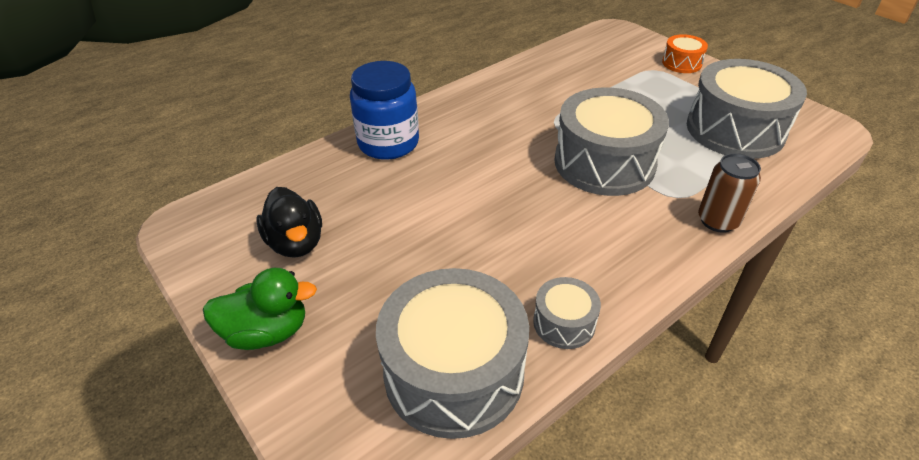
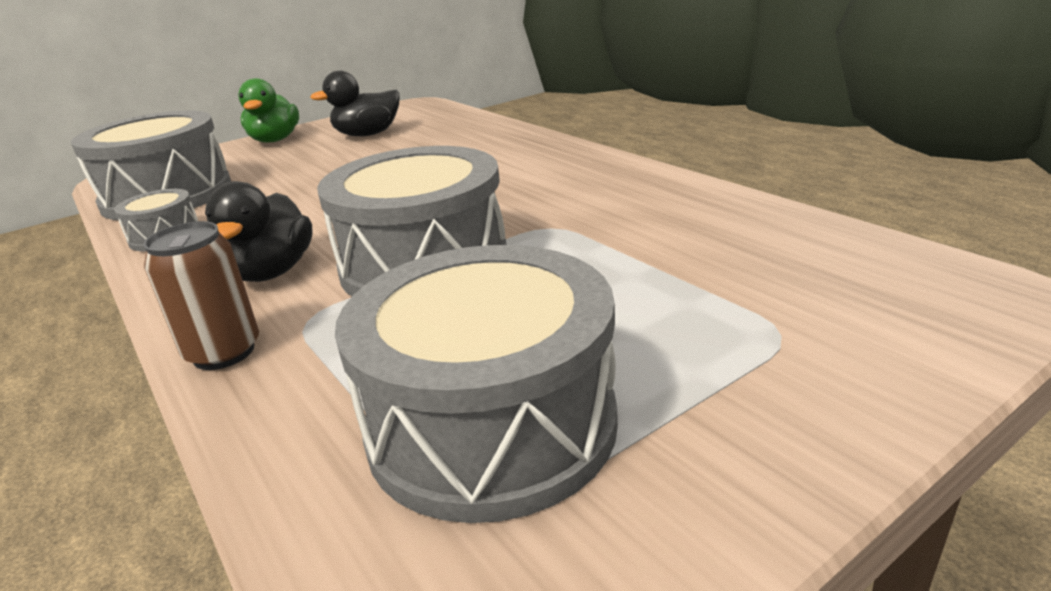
camera: 95 degrees right, 15 degrees down
blue jar [350,61,419,160] -> none
orange drum [662,34,708,73] -> none
none -> black duck [205,181,313,282]

